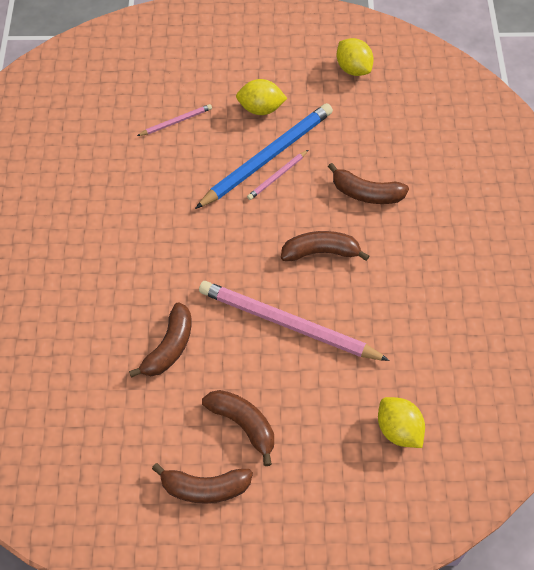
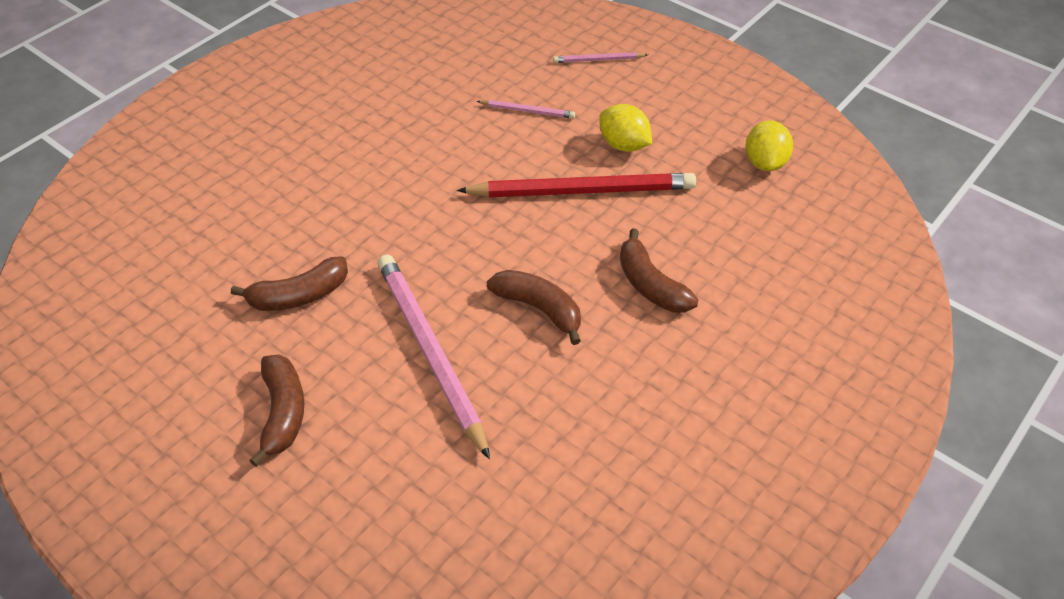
camera: 40 degrees right, 10 degrees down
brown banana [152,463,253,504] -> none
blue pencil [195,103,333,209] -> red pencil [457,173,696,197]
pink pencil [247,150,308,200] -> pink pencil moved to [553,52,648,63]
yellow lemon [378,397,425,448] -> none

